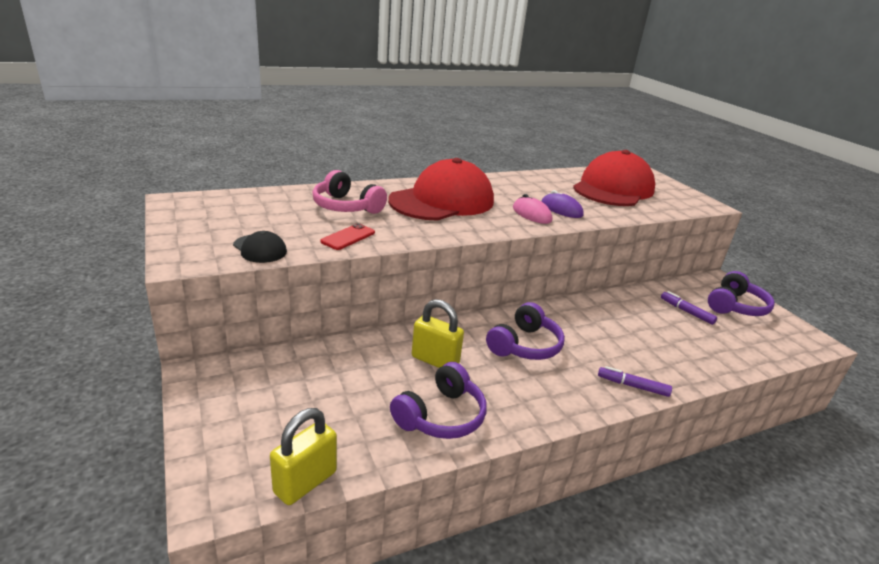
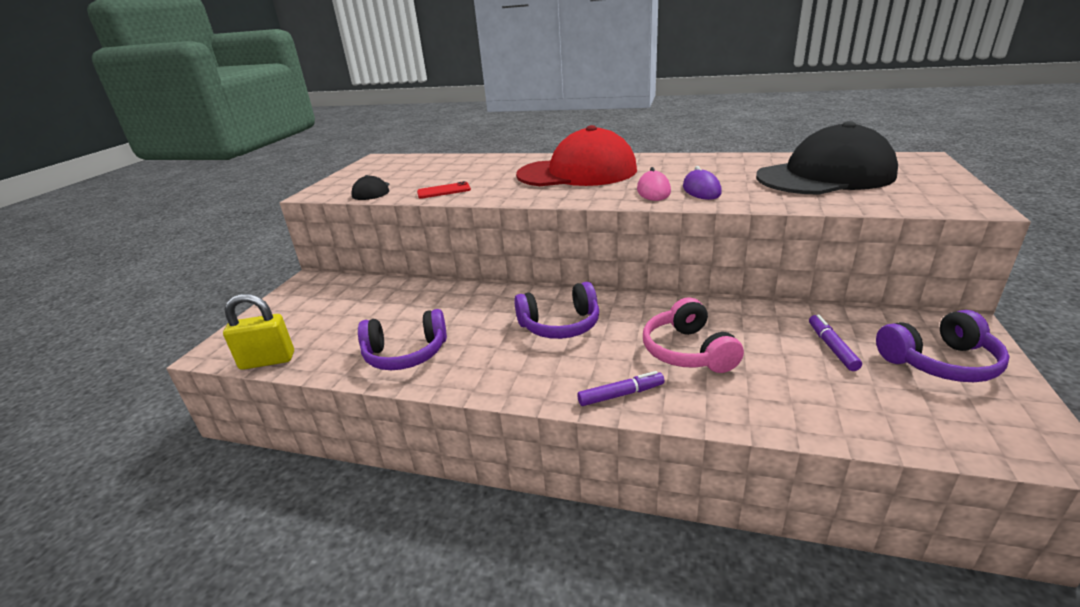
camera: 45 degrees right, 0 degrees up
pink headphones [312,170,387,214] -> pink headphones moved to [643,297,744,373]
yellow padlock [412,299,464,368] -> none
red cap [573,150,655,206] -> black cap [756,121,898,195]
purple marker [598,366,672,397] -> purple marker turned 105 degrees clockwise [577,371,664,406]

